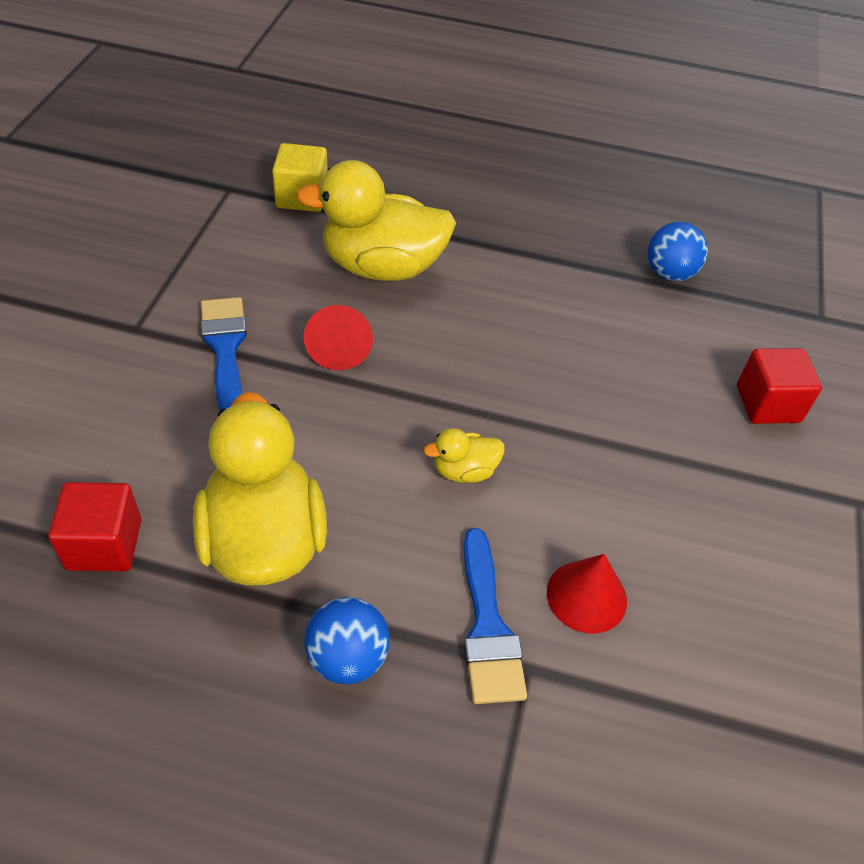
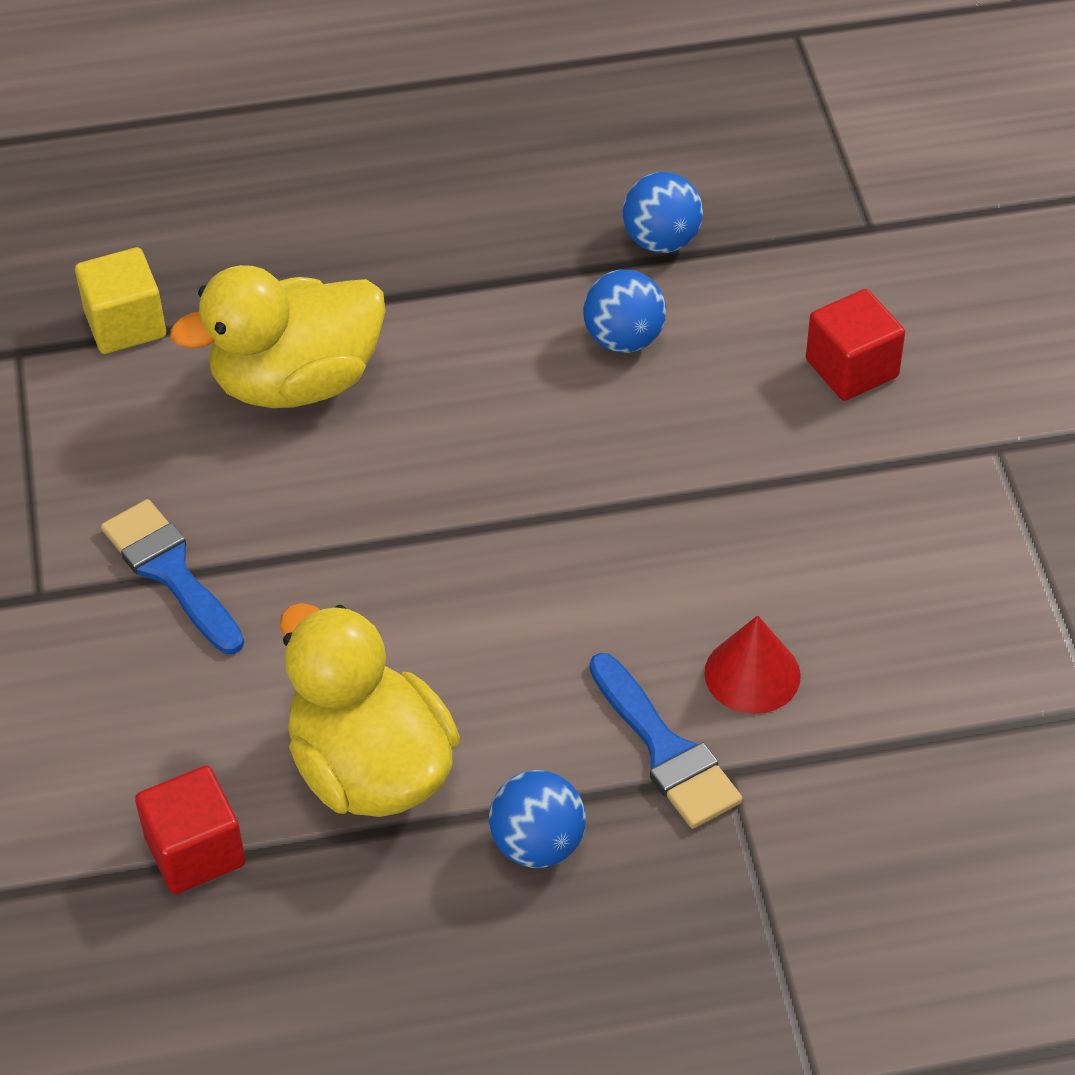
camera: 20 degrees left, 0 degrees up
red cone [304,305,373,370] -> none
yellow duck [423,428,505,483] -> none
none -> blue ball [583,270,666,353]

